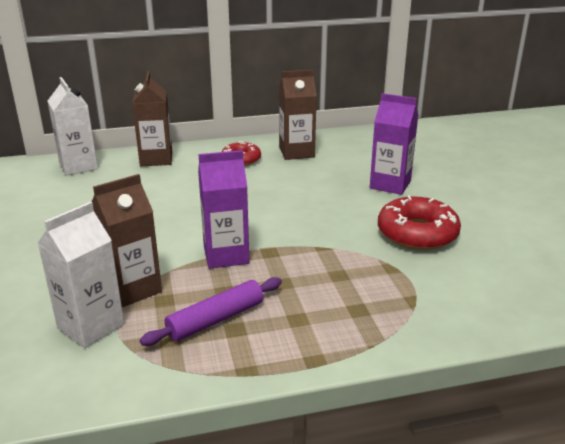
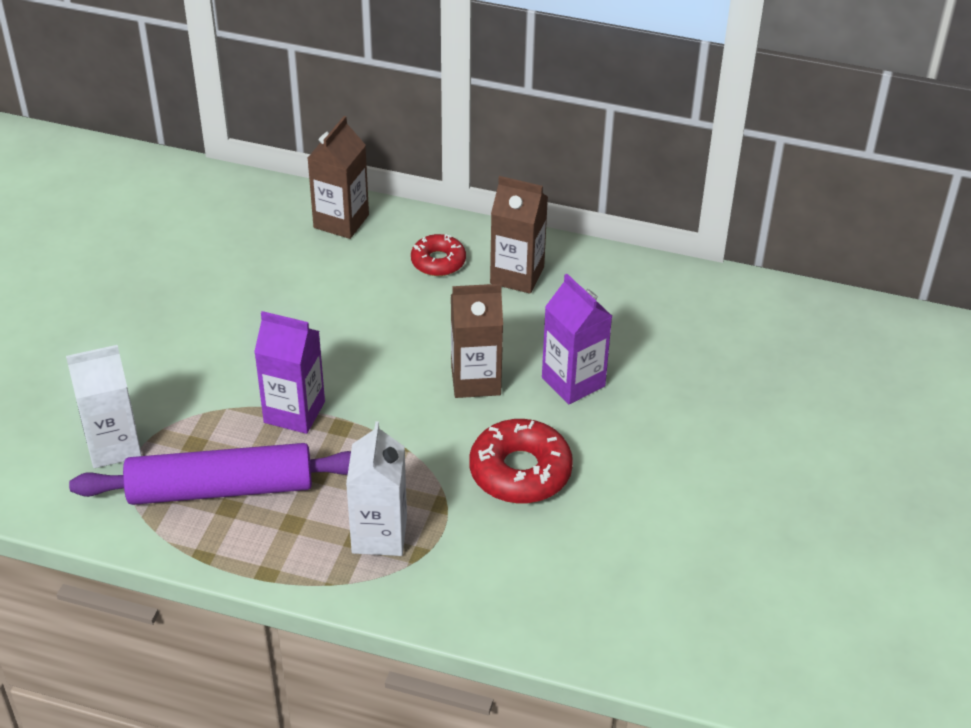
camera: 30 degrees right, 15 degrees up
white carton [48,77,98,176] -> white carton moved to [346,421,407,556]
brown carton [92,174,162,307] -> brown carton moved to [451,284,503,398]
purple rolling pin [140,277,282,346] -> purple rolling pin [69,443,351,505], size x1.70

